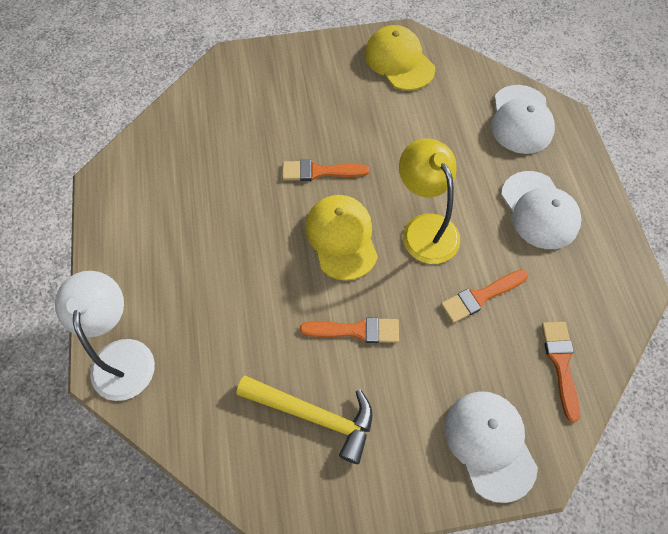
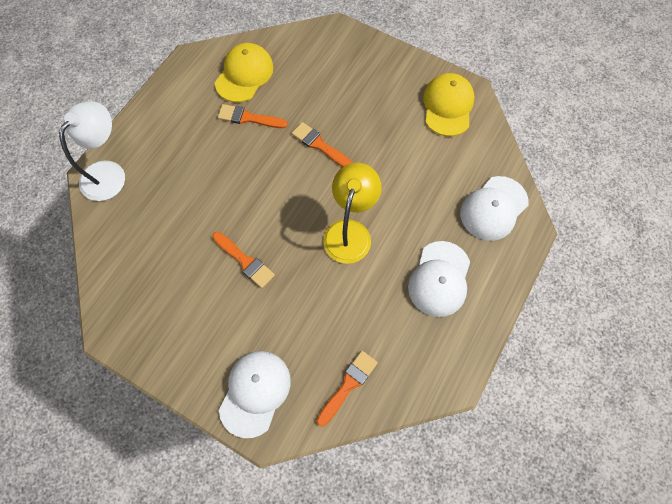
camera: 40 degrees right, 5 degrees up
yellow hammer [237,376,373,464] -> none
yellow cap [305,195,378,281] -> yellow cap moved to [215,43,274,102]
orange brush [441,269,528,323] -> orange brush moved to [218,104,288,128]

